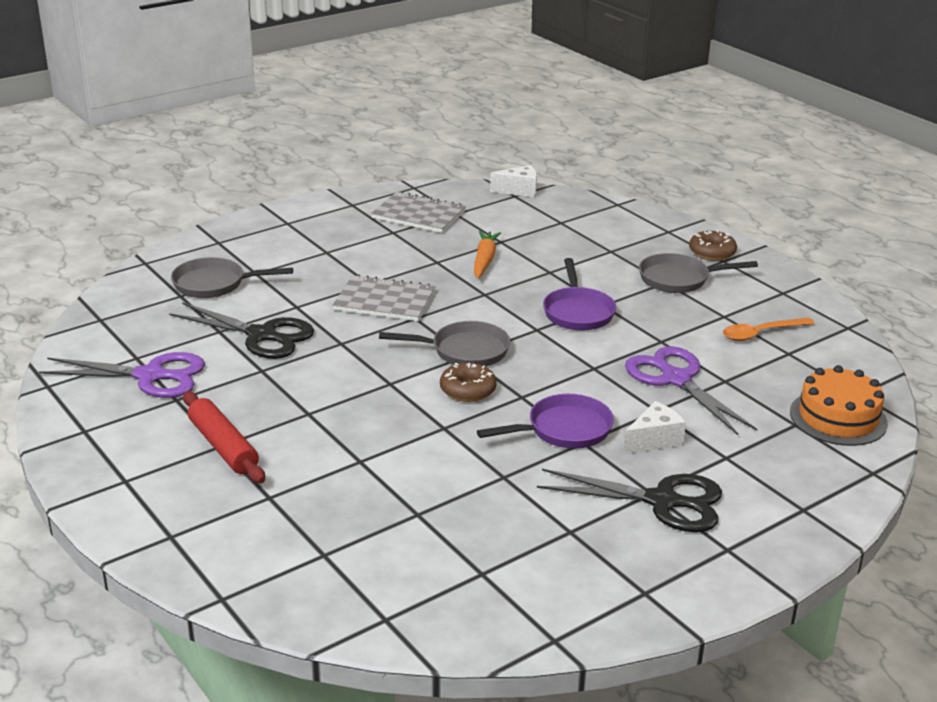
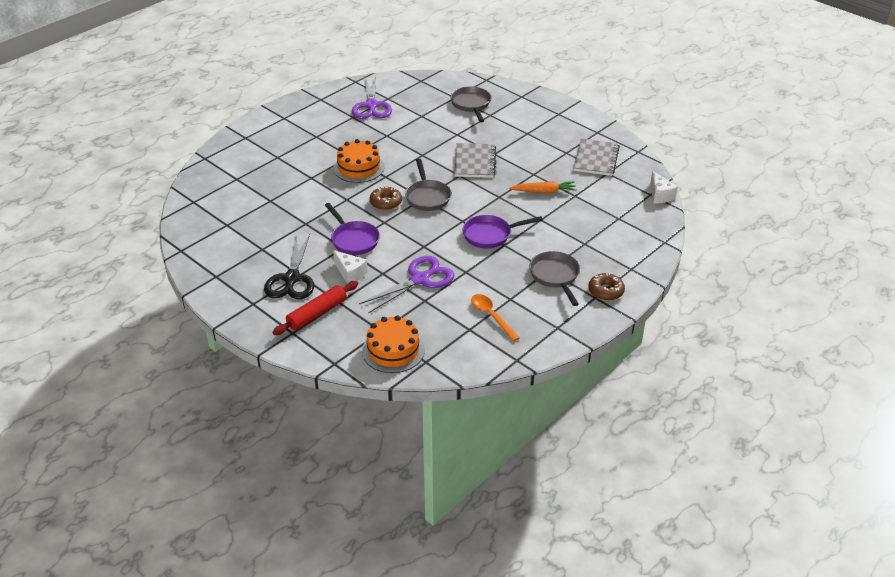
camera: 80 degrees right, 10 degrees up
black scissors [169,302,314,359] -> none
red rolling pin [183,391,265,483] -> red rolling pin moved to [273,281,358,335]
none -> orange cake [333,139,384,183]

